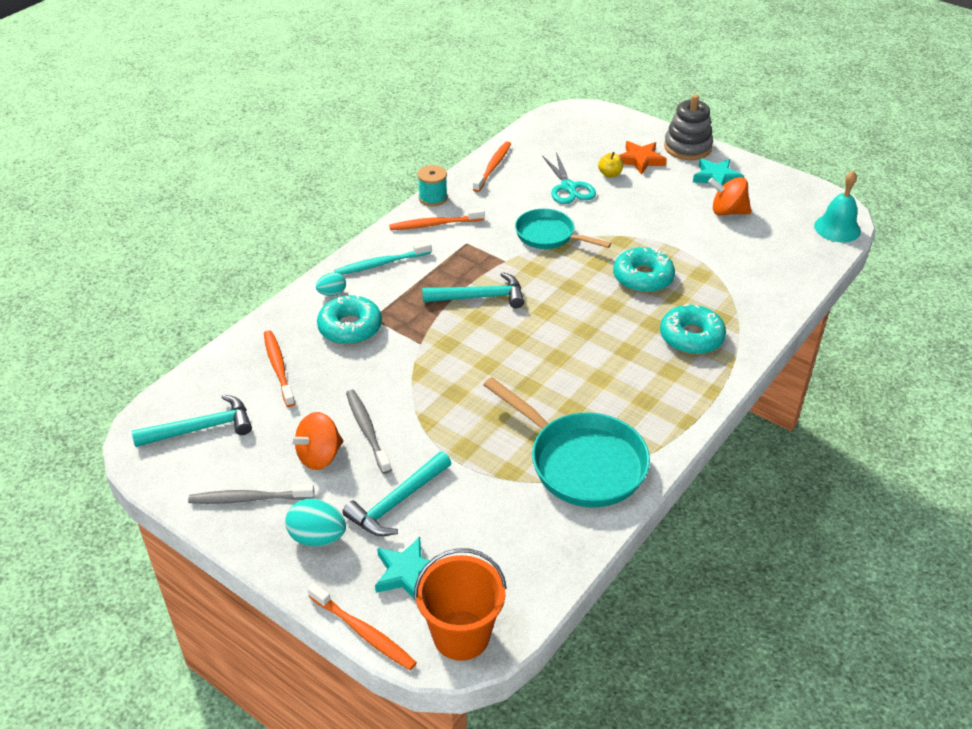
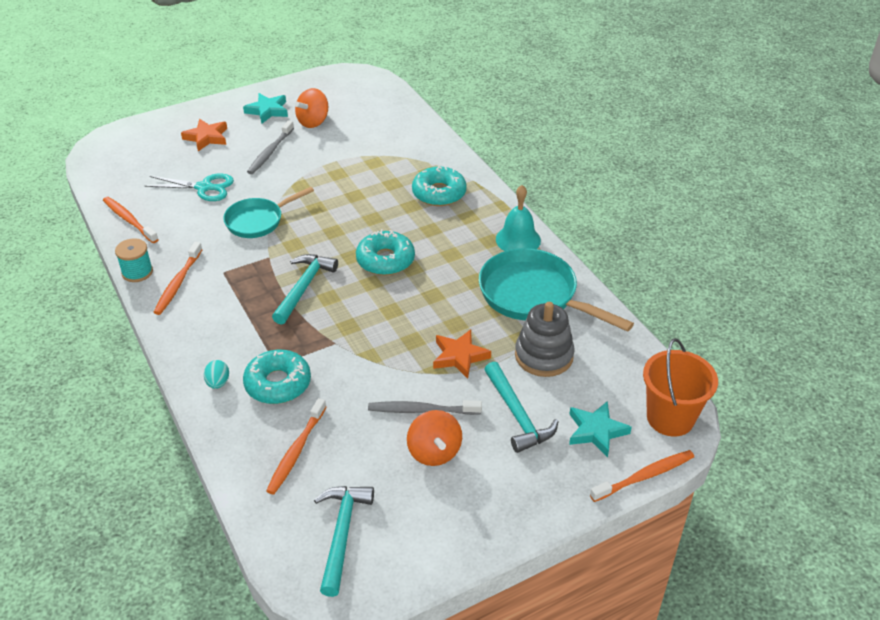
camera: 65 degrees left, 0 degrees up
grey toothbrush [188,484,315,504] -> grey toothbrush moved to [247,120,294,174]
orange toothbrush [264,330,295,407] -> orange toothbrush turned 75 degrees counterclockwise [266,398,326,494]
turquoise egg [285,499,346,546] -> none
turquoise toothbrush [334,241,431,275] -> none
turquoise pan [484,377,650,507] -> turquoise pan turned 120 degrees counterclockwise [479,248,634,332]
yellow apple [598,152,623,178] -> none
turquoise donut [613,247,675,293] -> turquoise donut moved to [356,229,415,275]
grey stacking toy [664,94,713,160] -> grey stacking toy moved to [515,302,575,377]
turquoise bell [814,170,861,242] -> turquoise bell moved to [496,185,541,251]
none -> orange star [433,329,491,379]

